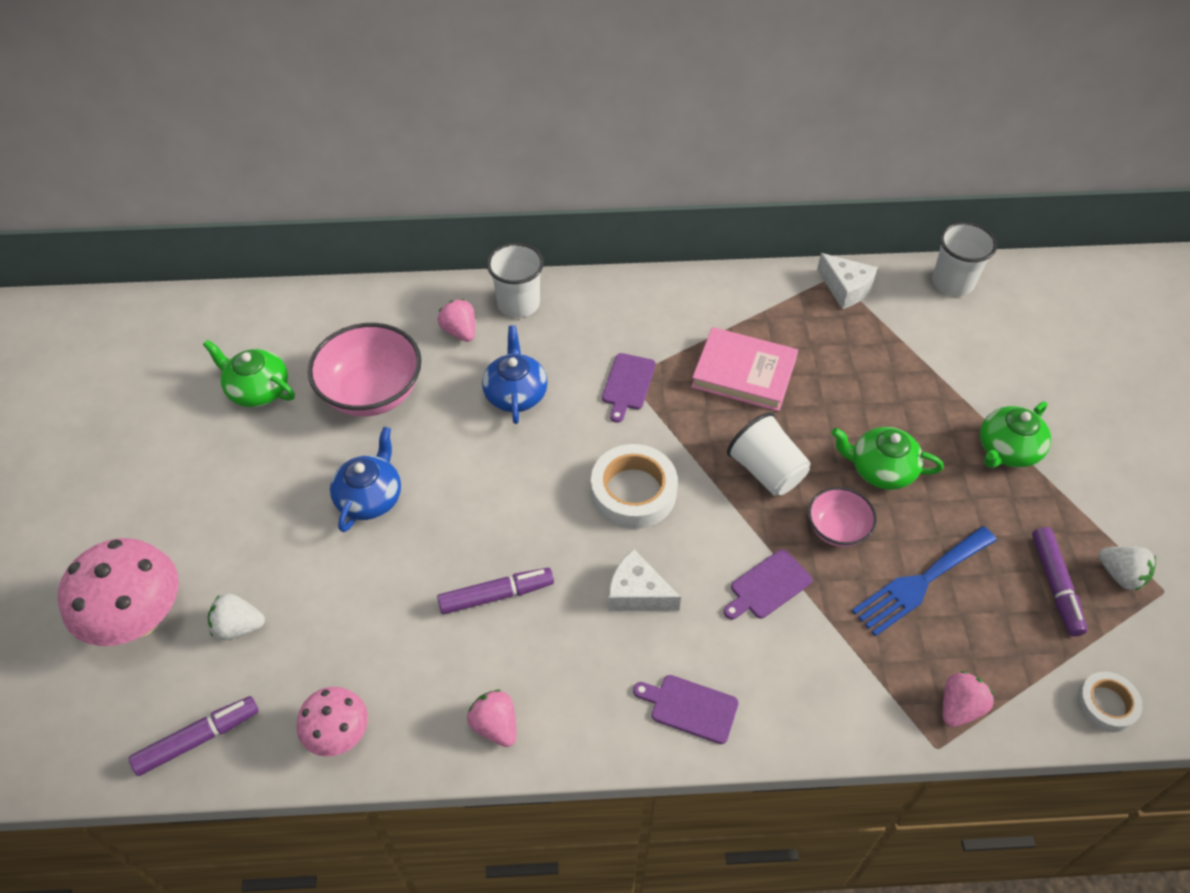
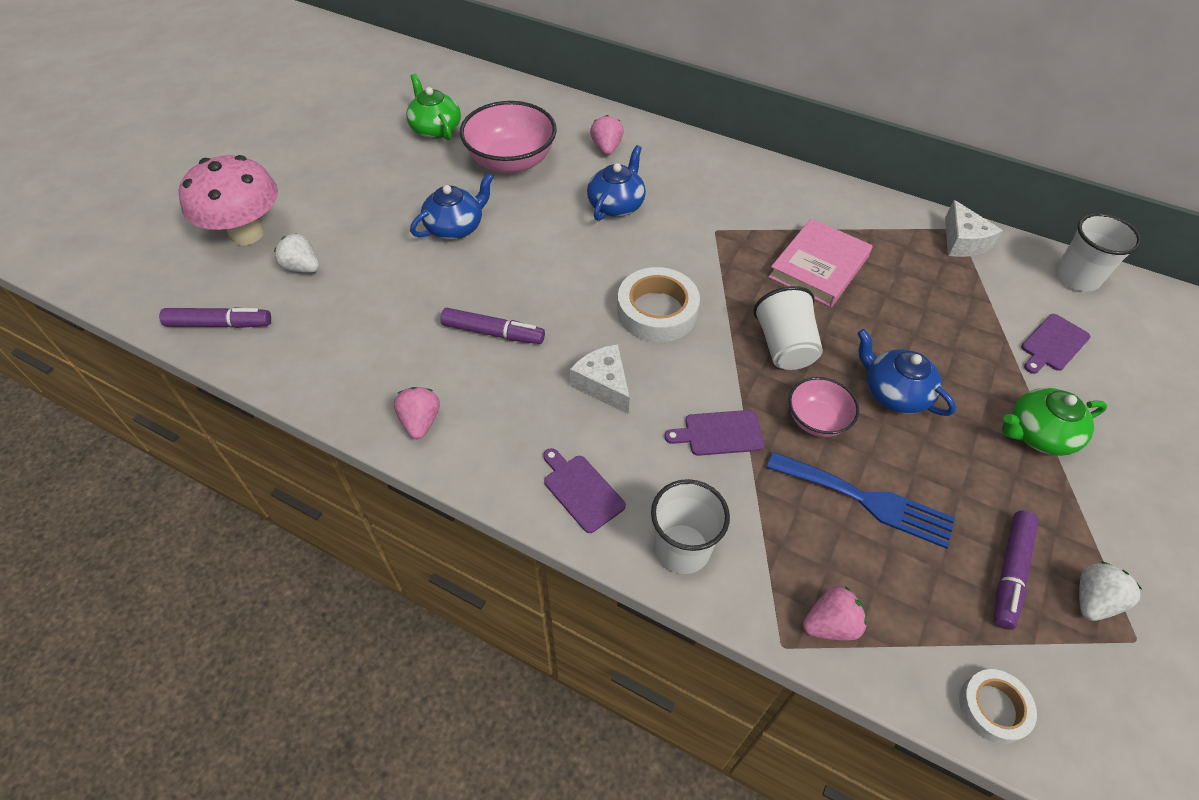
camera: 30 degrees right, 0 degrees up
pink mushroom [297,687,368,757] -> none
white cup [487,243,544,318] -> white cup moved to [651,479,730,574]
purple cutting board [602,353,656,423] -> purple cutting board moved to [1021,314,1091,374]
pink book [691,327,798,411] -> pink book turned 75 degrees clockwise [768,218,873,307]
green teapot [831,427,944,490] -> blue teapot [857,329,956,416]
blue fork [852,526,997,636] -> blue fork turned 150 degrees counterclockwise [767,452,955,549]
white strawberry [1099,546,1156,591] -> white strawberry turned 120 degrees counterclockwise [1079,562,1142,621]

